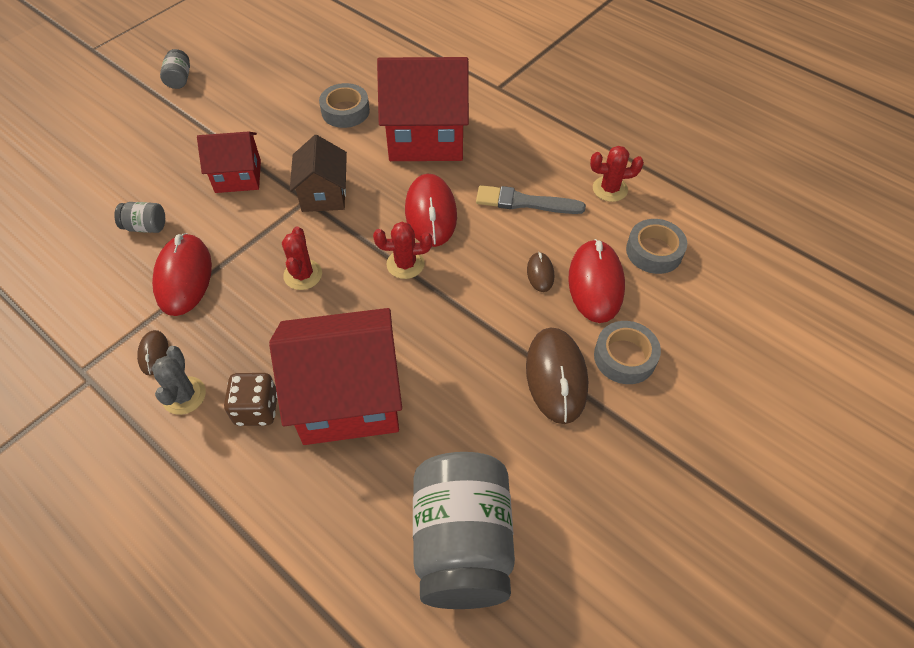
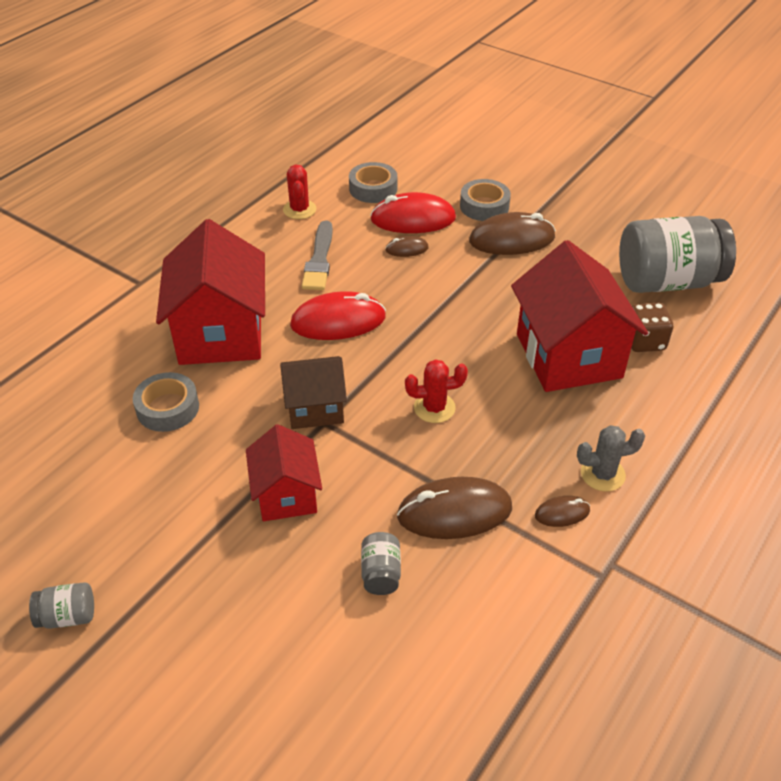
camera: 95 degrees left, 10 degrees down
red mouse [152,233,212,316] -> brown mouse [397,477,512,539]
brown dice [224,373,277,426] -> brown dice moved to [631,303,674,352]
red cactus [373,222,432,279] -> none

